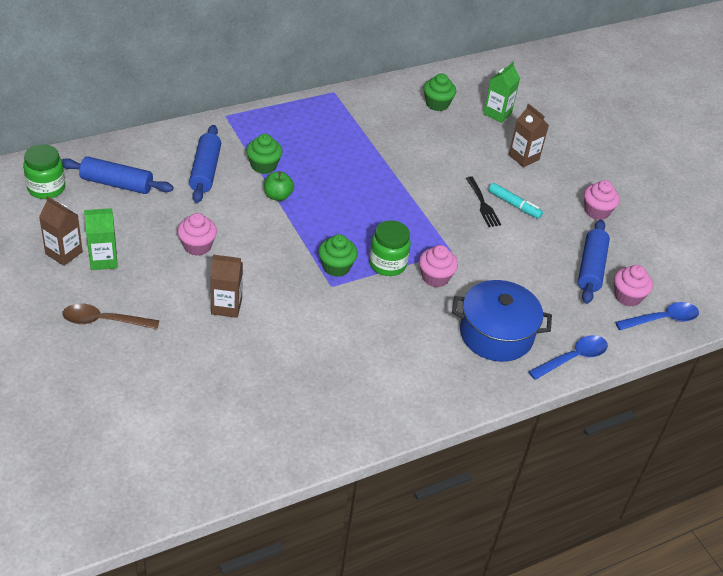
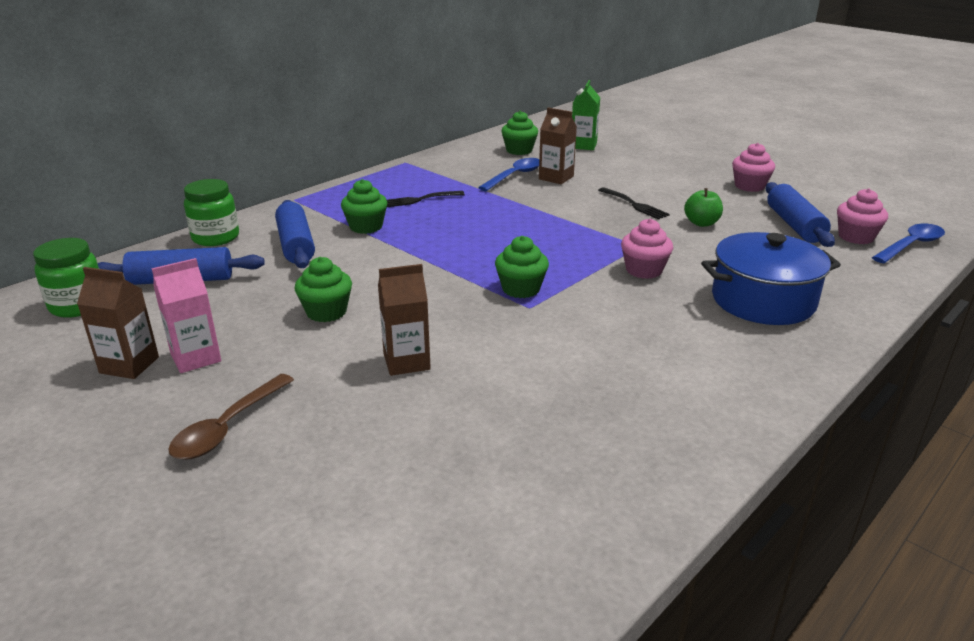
camera: 15 degrees left, 15 degrees down
brown spoon [62,304,159,329] -> brown spoon turned 45 degrees counterclockwise [168,374,294,460]
green carton [84,208,118,270] -> pink carton [151,258,221,373]
pink cupcake [177,213,217,256] -> green cupcake [295,257,352,322]
green apple [264,171,294,201] -> green apple moved to [684,188,723,227]
green jar [369,220,411,276] -> green jar moved to [184,179,239,246]
turquoise marker [488,183,543,219] -> none
brown carton [509,104,549,167] -> brown carton moved to [539,107,577,184]
blue spoon [528,335,608,380] -> blue spoon moved to [478,158,539,191]
none -> black fork [387,191,465,207]

